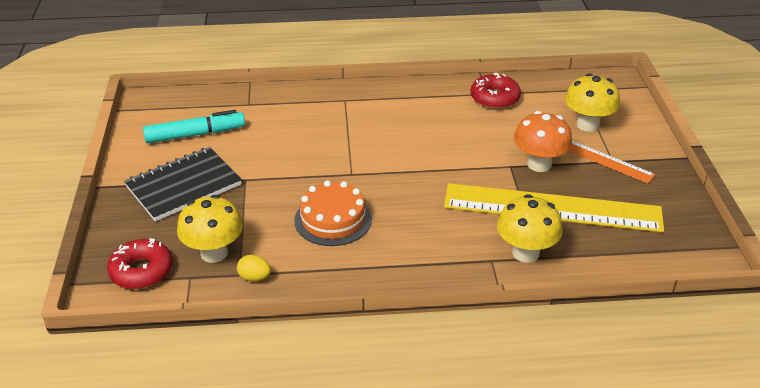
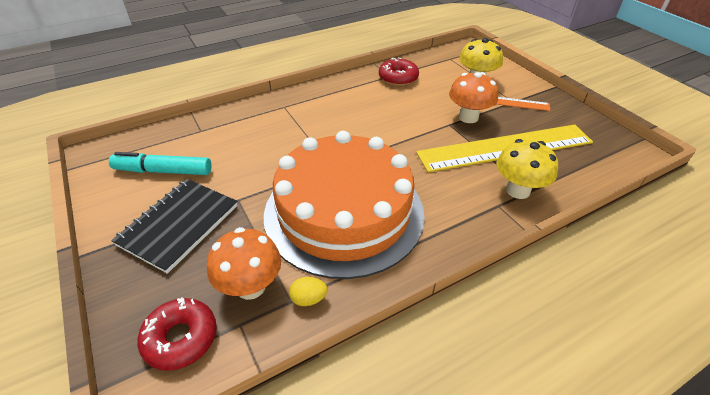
camera: 25 degrees left, 5 degrees up
turquoise marker [143,110,245,143] -> turquoise marker turned 135 degrees counterclockwise [109,152,212,175]
yellow mushroom [177,195,243,263] -> orange mushroom [207,227,281,300]
orange cake [294,180,372,246] -> orange cake [264,131,425,279], size x2.13

